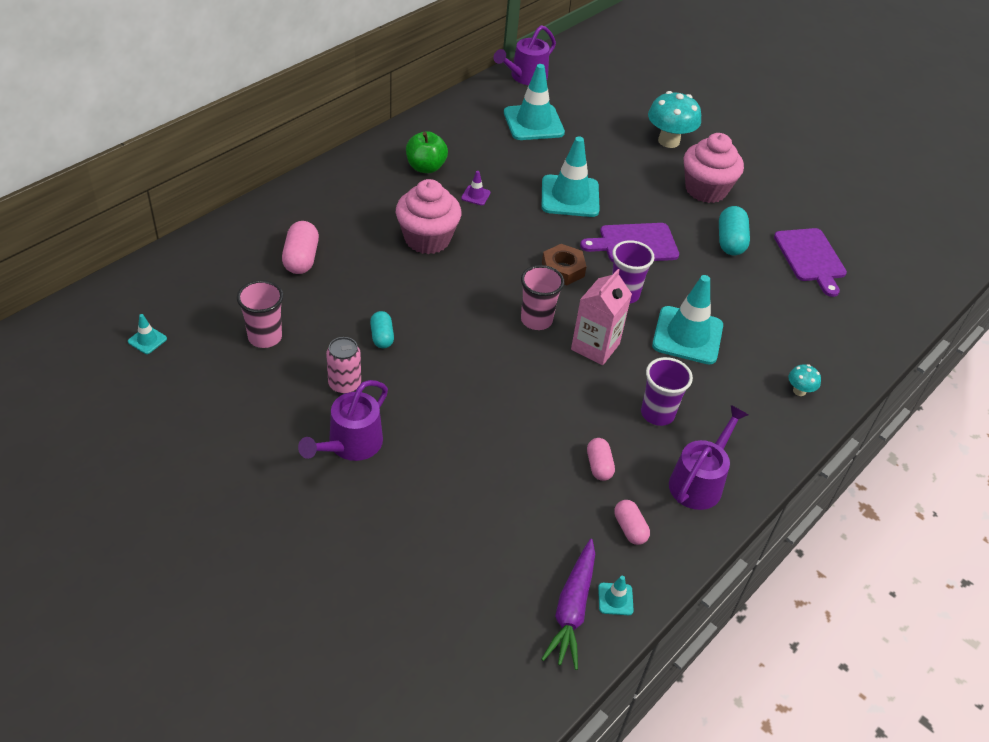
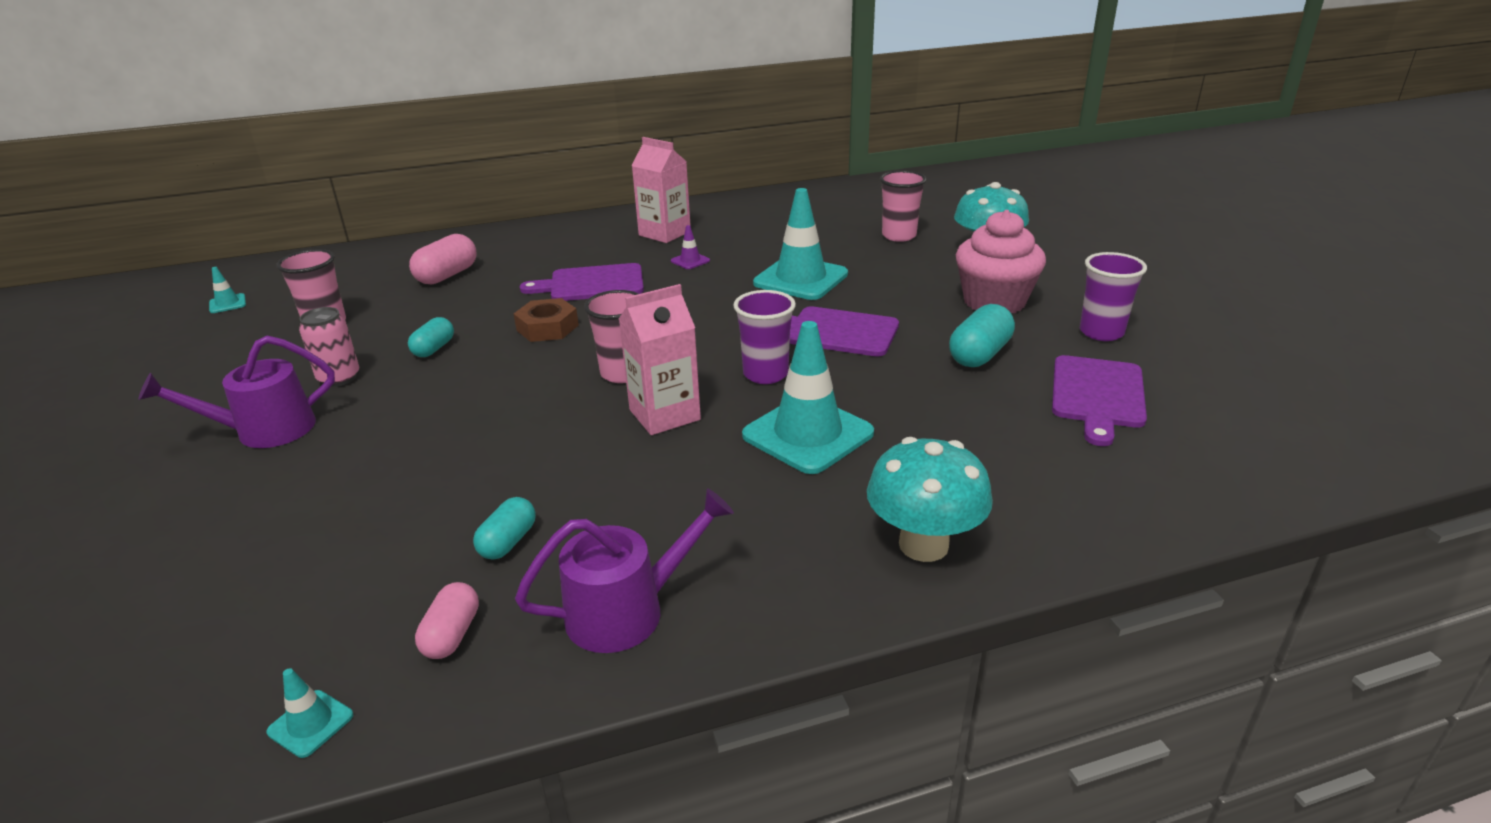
camera: 35 degrees right, 15 degrees down
pink cupcake [396,179,461,254] -> purple cutting board [520,263,644,301]
green apple [406,131,448,173] -> pink carton [632,137,691,243]
purple watering can [494,25,556,85] -> none
turquoise traffic cone [504,64,565,140] -> none
purple carrot [541,539,595,670] -> none
brown nut [542,244,587,285] -> brown nut moved to [514,298,579,342]
pink capsule [587,438,615,481] -> turquoise capsule [473,497,536,560]
purple cup [641,357,693,426] -> purple cup moved to [1080,252,1147,341]
turquoise mushroom [788,364,821,396] -> turquoise mushroom [867,437,993,562], size x2.08
none -> pink cup [880,170,927,242]

